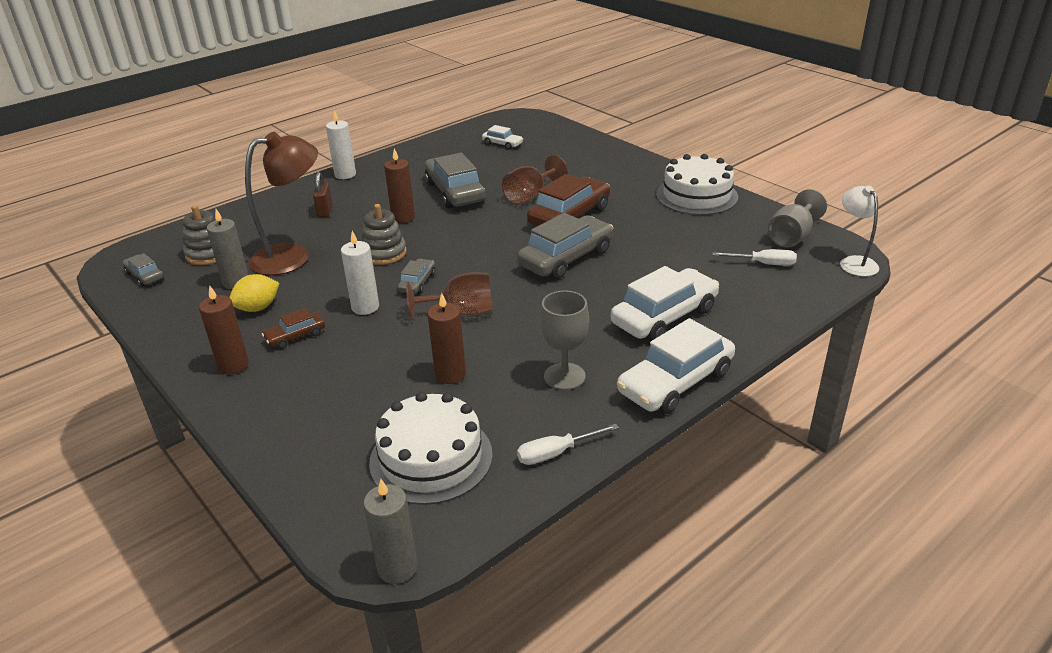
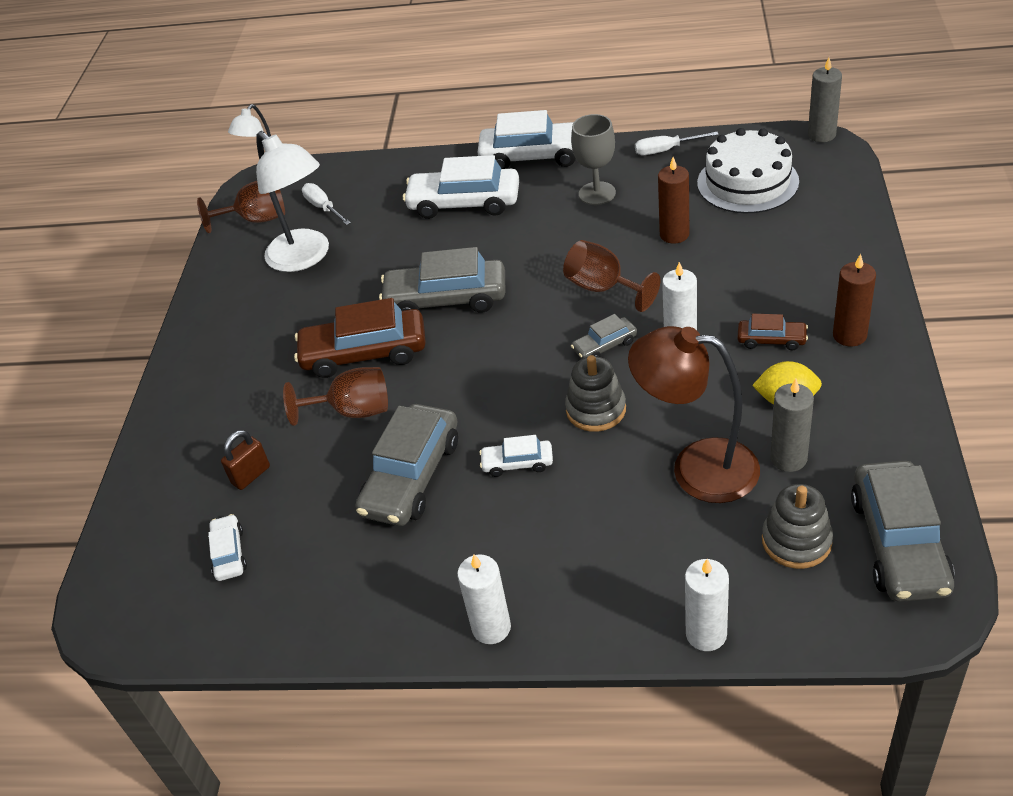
camera: 130 degrees left, 10 degrees up
grey car [122,253,164,286] -> grey car [851,461,955,602], size x2.00
brown padlock [313,172,333,217] -> brown padlock moved to [221,430,270,490]
brown candle [384,148,415,223] -> white car [479,435,553,477]
white screwdriver [517,424,619,465] -> white screwdriver turned 150 degrees clockwise [635,132,719,155]
white cake [656,154,738,215] -> none
grey goblet [768,189,827,248] -> brown goblet [197,181,285,233]
none -> white lamp [256,131,329,272]
none -> white candle [685,559,729,651]

